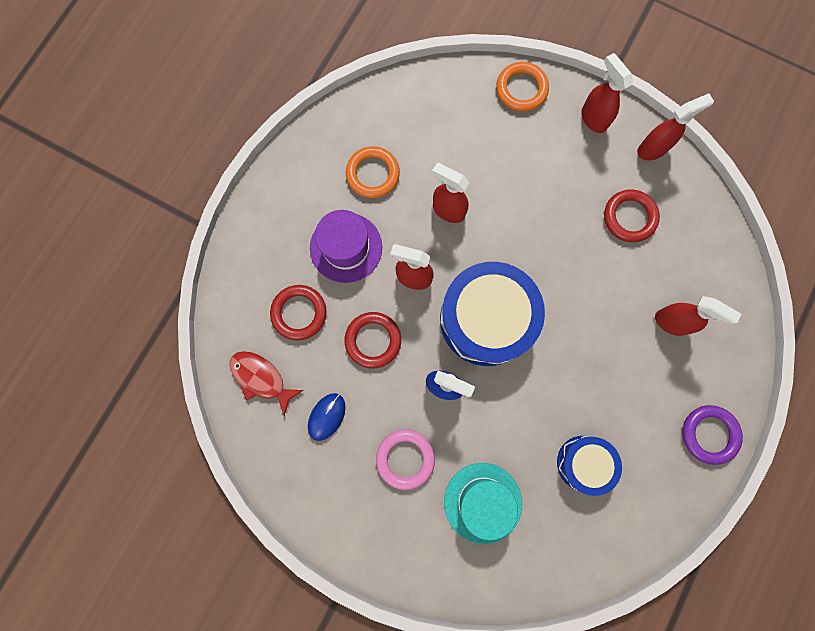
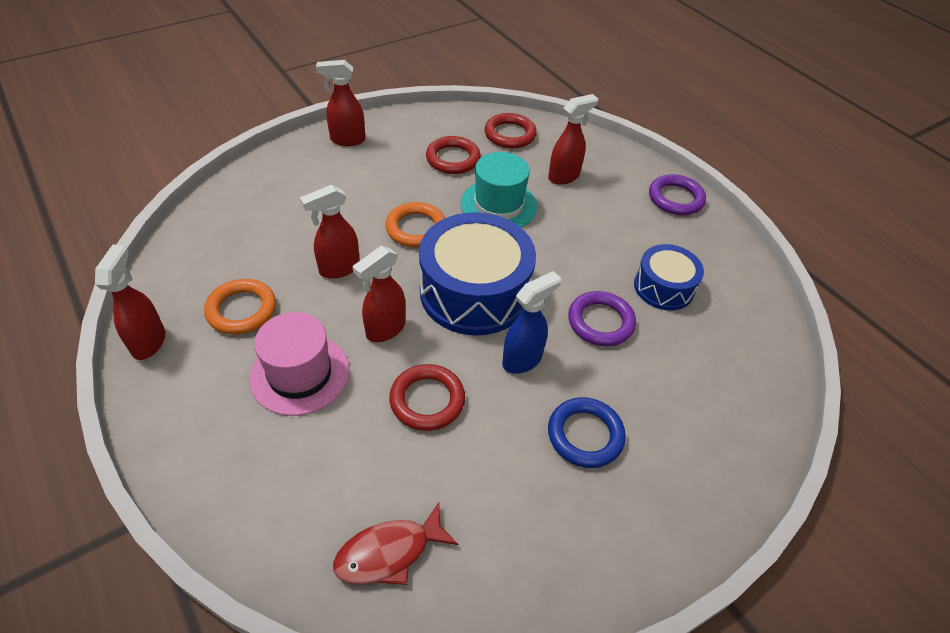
camera: 65 degrees left, 30 degrees down
red ring [270,285,327,340] -> red ring moved to [485,113,537,149]
blue mouse [308,393,346,441] -> none
purple hat [310,210,382,283] -> pink hat [249,312,349,416]
pink ring [376,429,435,490] -> blue ring [548,397,626,468]
turquoise hat [444,463,522,544] -> turquoise hat moved to [461,152,537,228]
orange ring [496,62,549,112] -> orange ring moved to [385,202,445,247]
red spray bottle [637,93,714,160] -> red spray bottle moved to [95,245,165,360]
none -> purple ring [568,291,636,346]

